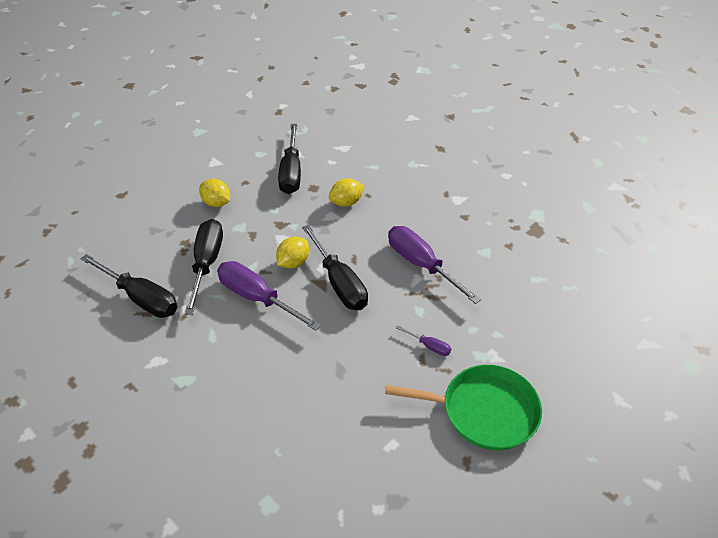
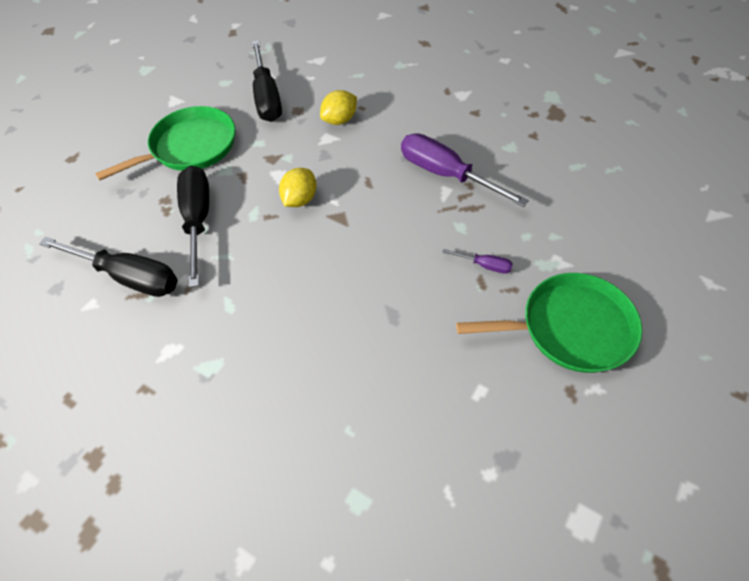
camera: 10 degrees left, 10 degrees up
yellow lemon [199,179,230,207] -> green pan [95,106,235,180]
purple screwdriver [217,261,321,331] -> none
black screwdriver [302,225,368,310] -> none

